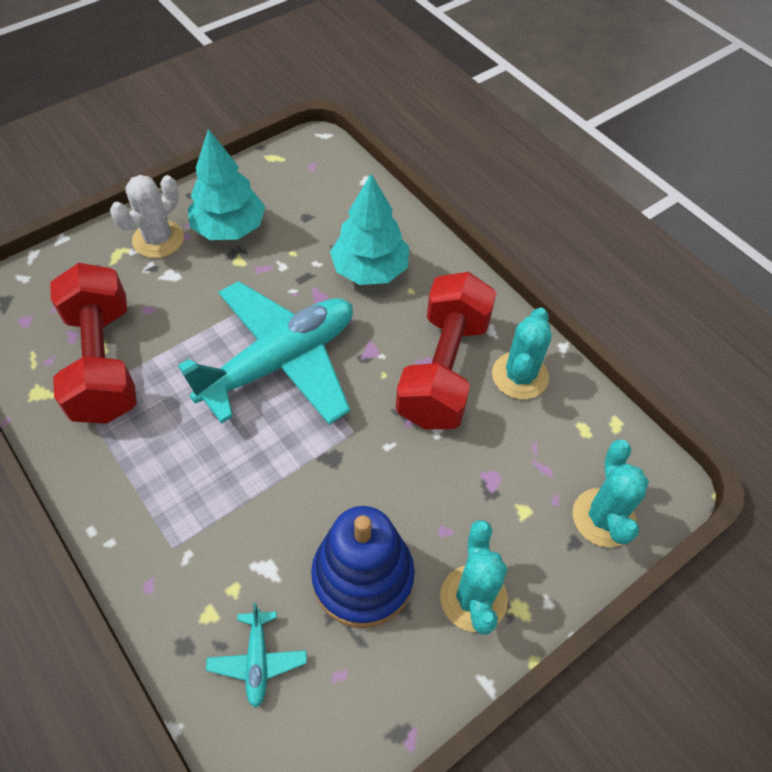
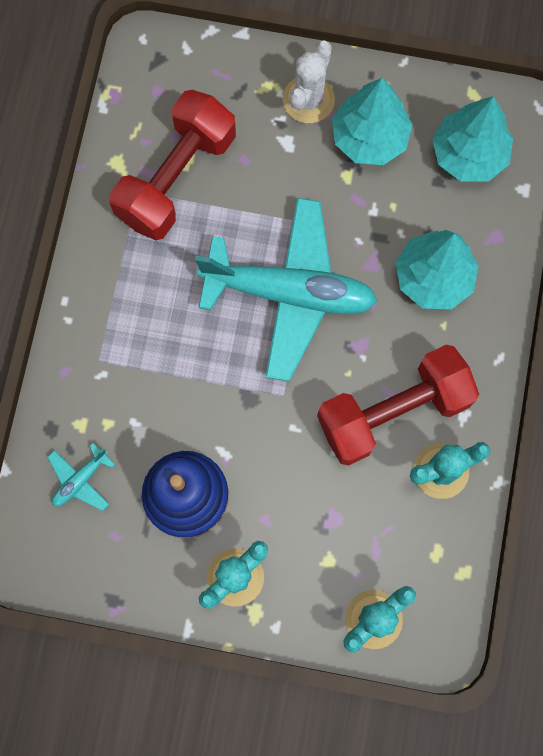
camera: 50 degrees right, 20 degrees up
white cactus [110,175,184,258] -> white cactus turned 60 degrees counterclockwise [283,40,335,123]
none -> turquoise tree [432,96,513,182]

